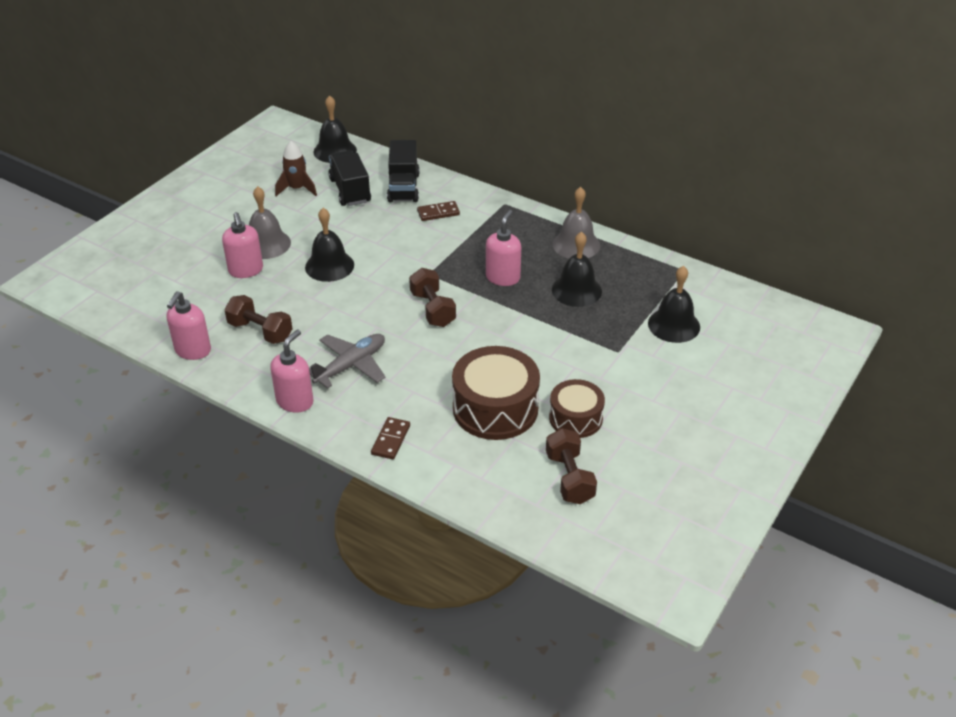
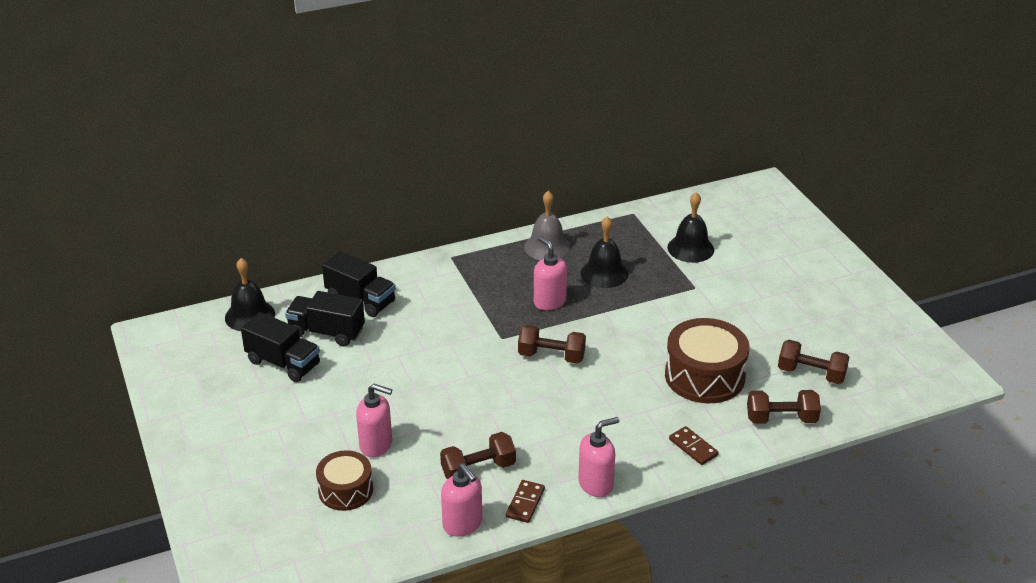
camera: 55 degrees left, 5 degrees down
grey bell [249,186,291,259] -> none
pink soap dispenser [270,330,314,413] -> pink soap dispenser turned 90 degrees clockwise [578,417,619,497]
brown rocket [275,141,317,196] -> black truck [241,312,320,382]
black bell [305,208,354,282] -> none
grey plane [309,334,385,389] -> none
brown domino [417,201,460,221] -> brown domino moved to [506,480,545,523]
brown drum [549,379,605,438] -> brown drum moved to [316,450,373,511]
none -> brown dumbbell [747,390,821,424]

